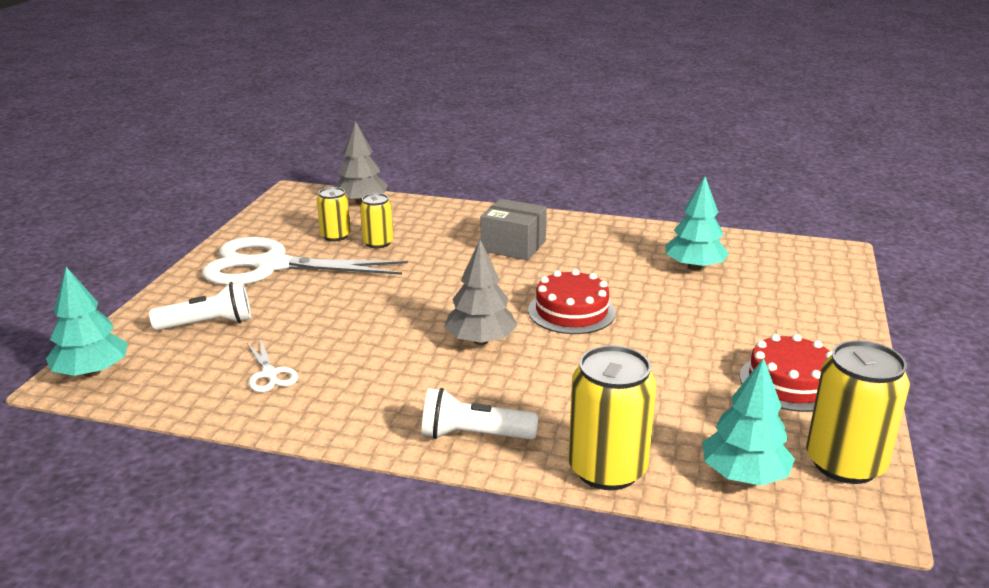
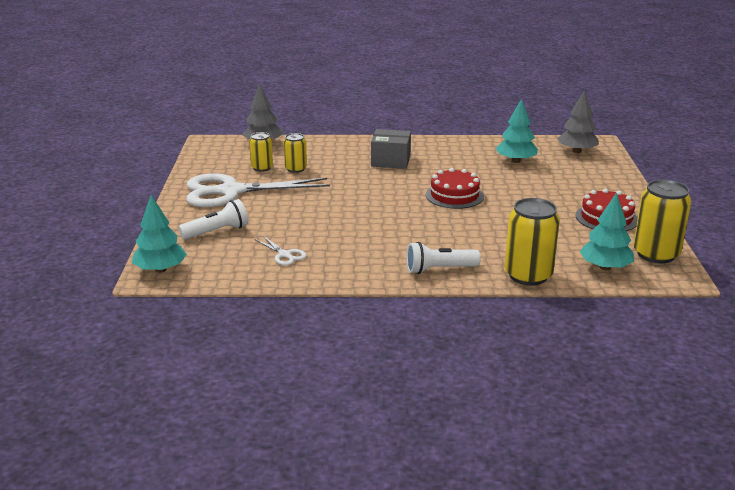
camera: 15 degrees left, 0 degrees up
grey tree [444,240,517,345] -> grey tree moved to [557,90,599,153]

